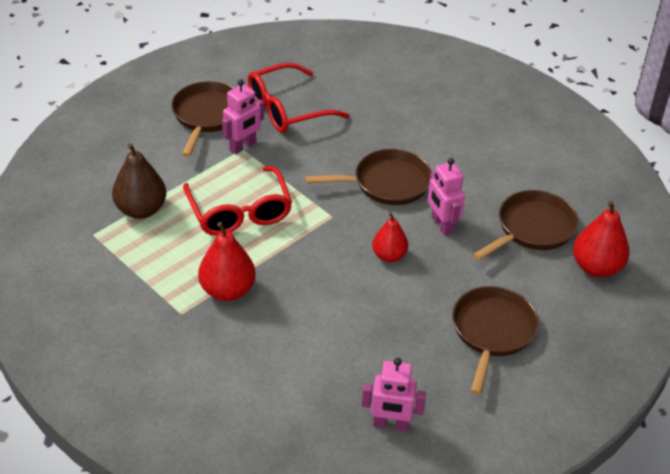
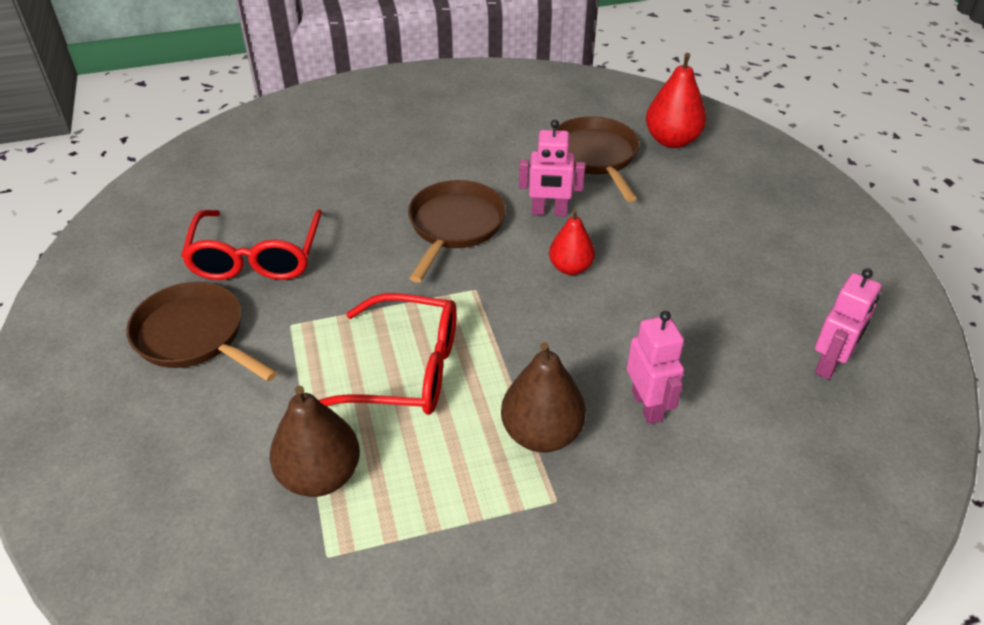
camera: 60 degrees left, 0 degrees up
red pear [198,222,256,301] -> brown pear [501,342,586,452]
pink robot [222,79,264,154] -> pink robot moved to [627,311,684,424]
brown pan [452,286,539,395] -> none

